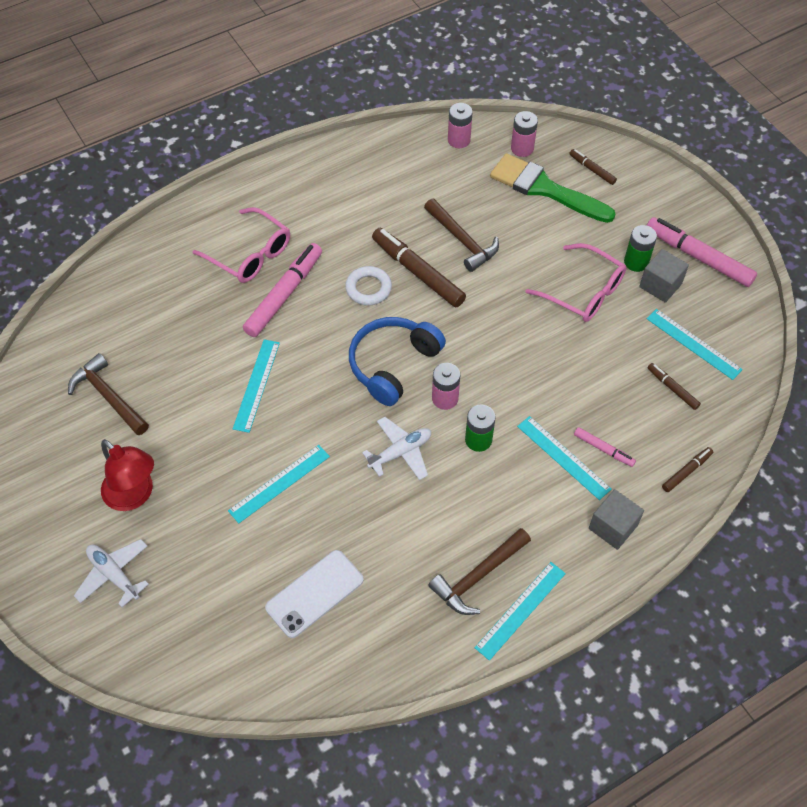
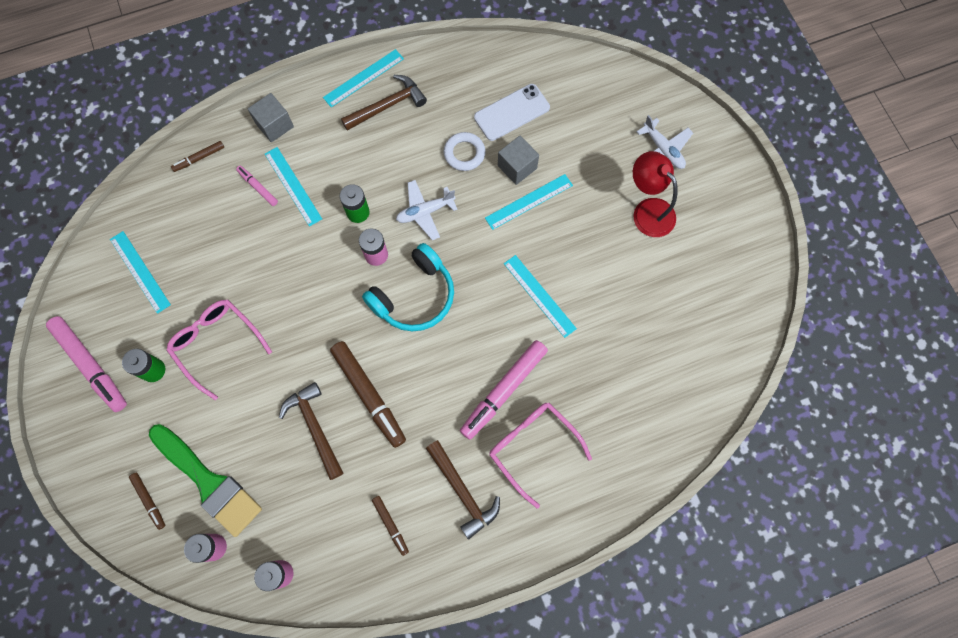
camera: 170 degrees left, 15 degrees up
brown hammer [68,353,149,435] -> brown hammer moved to [426,440,500,539]
turquoise ruler [233,339,280,433] -> turquoise ruler turned 60 degrees counterclockwise [504,255,577,338]
white ring [345,266,392,305] -> white ring moved to [444,132,486,171]
blue headphones [349,317,446,406] -> turquoise headphones [362,243,454,331]
grey cube [639,249,689,303] -> grey cube moved to [498,136,539,185]
brown marker [648,363,701,410] -> brown marker moved to [372,496,409,556]

